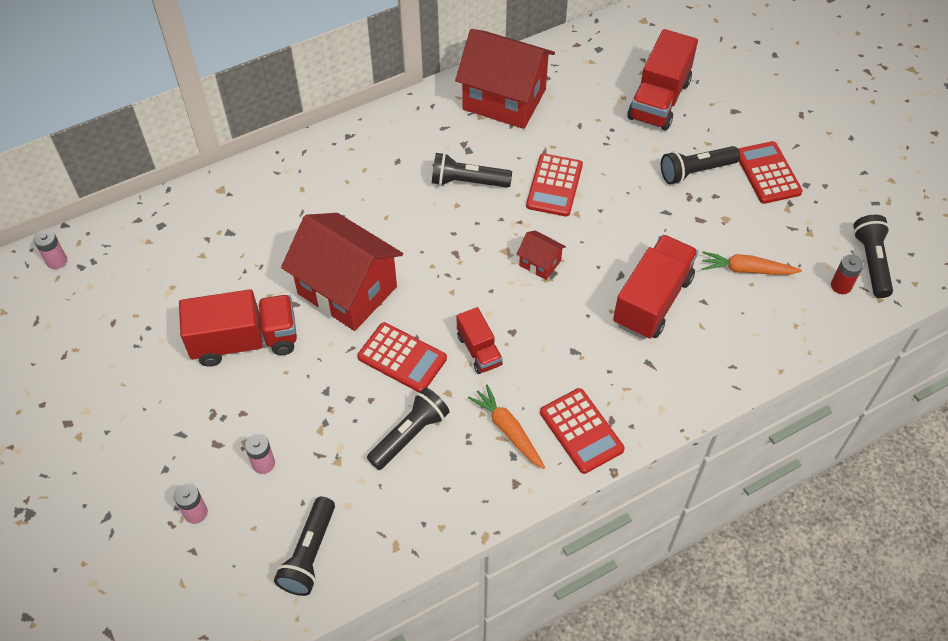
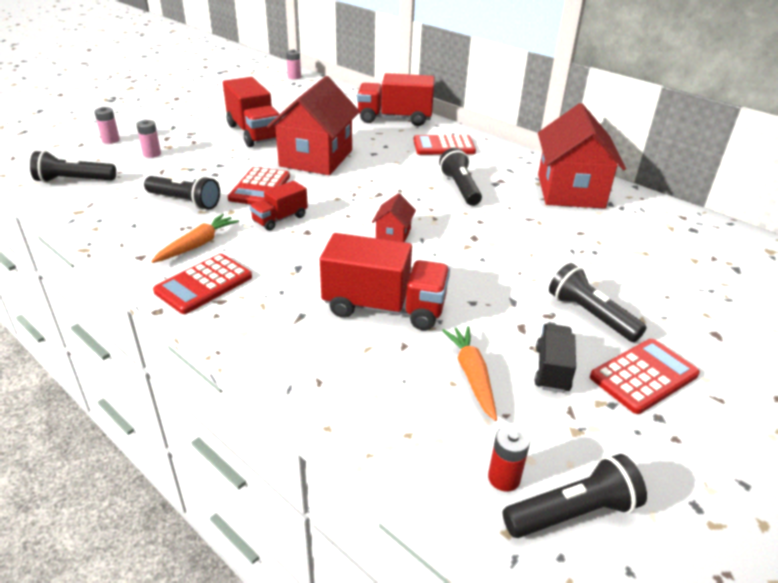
camera: 70 degrees right, 20 degrees down
red calculator [526,153,583,217] -> red calculator moved to [413,135,476,155]
red truck [627,29,698,130] -> red truck moved to [357,73,435,126]
none -> black truck [535,324,576,393]

